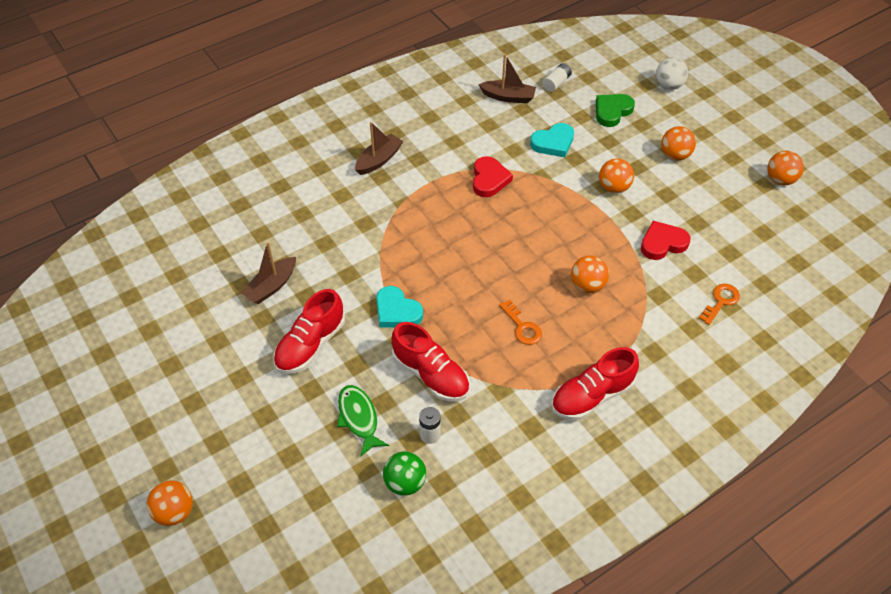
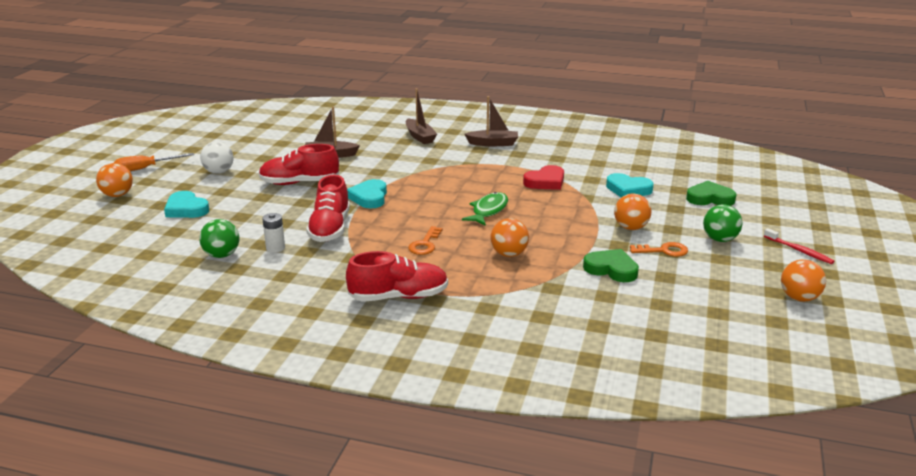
camera: 50 degrees right, 25 degrees down
green fish [337,385,389,457] -> green fish moved to [462,192,508,226]
brown boat [478,54,536,103] -> brown boat moved to [406,89,437,144]
white battery [543,63,572,92] -> none
red shoe [551,347,639,420] -> red shoe turned 150 degrees clockwise [346,251,448,302]
red heart [641,221,691,260] -> green heart [583,249,639,282]
white ball [656,57,688,90] -> white ball moved to [200,141,234,174]
orange ball [661,126,696,160] -> green ball [703,204,742,242]
orange key [698,284,740,325] -> orange key moved to [630,242,688,257]
none -> orange screwdriver [114,153,194,171]
none -> turquoise heart [164,191,209,218]
none -> red toothbrush [764,228,834,264]

